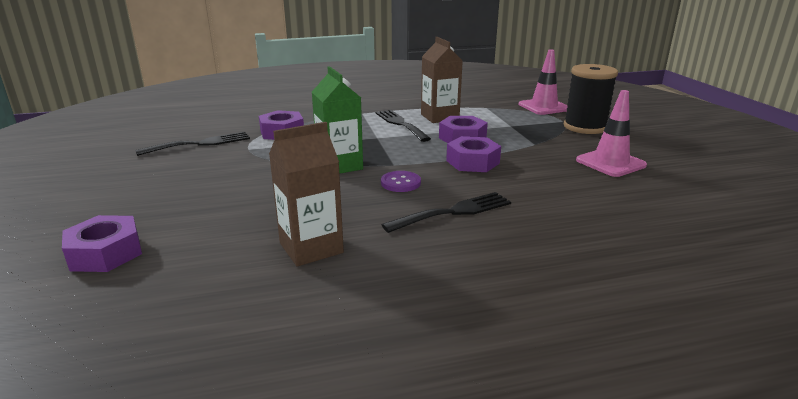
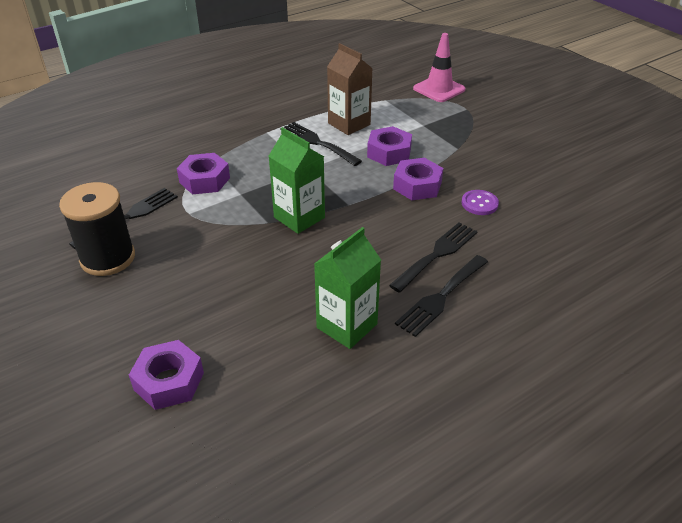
camera: 20 degrees left, 15 degrees up
brown carton [269,122,344,267] -> green carton [314,227,381,349]
purple button [381,171,421,192] -> purple button moved to [461,190,499,215]
black spool [564,64,618,134] -> black spool moved to [59,182,135,276]
pink traffic cone [576,90,647,177] -> none
none -> black fork [395,255,488,337]

